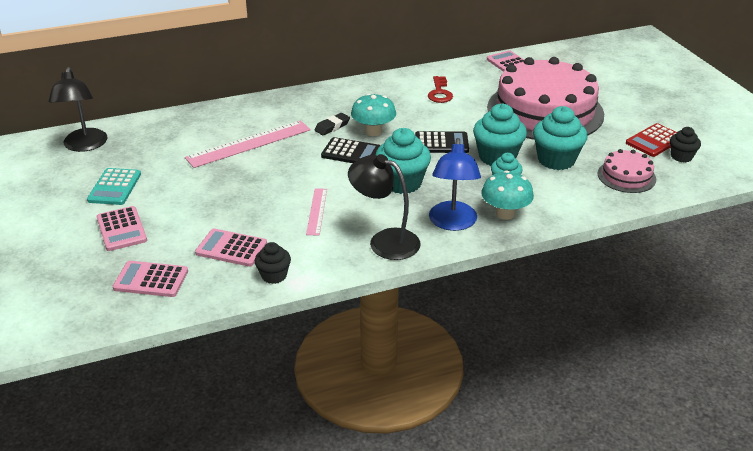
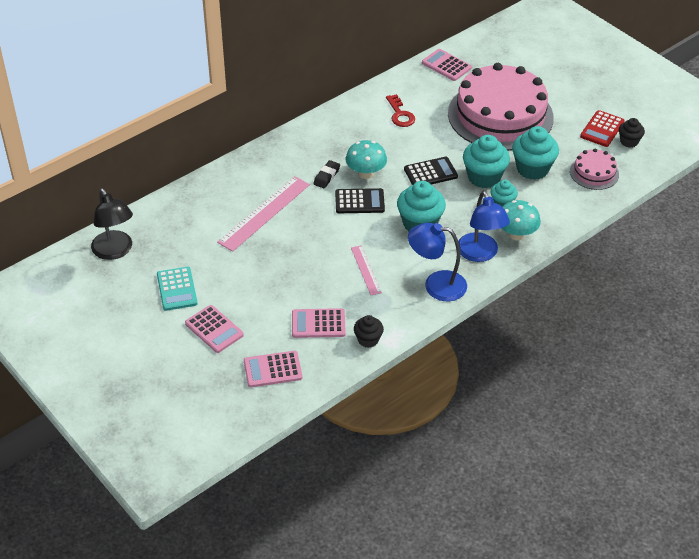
camera: 20 degrees left, 10 degrees up
black lamp [348,154,421,260] -> blue lamp [408,223,467,301]

